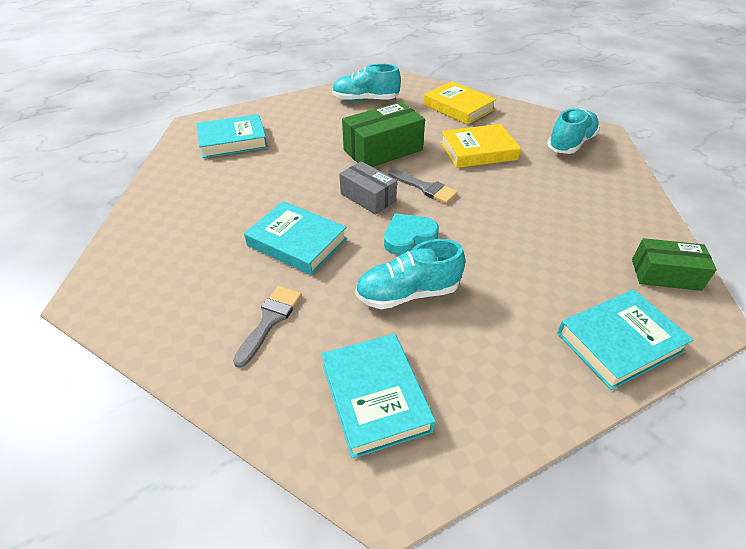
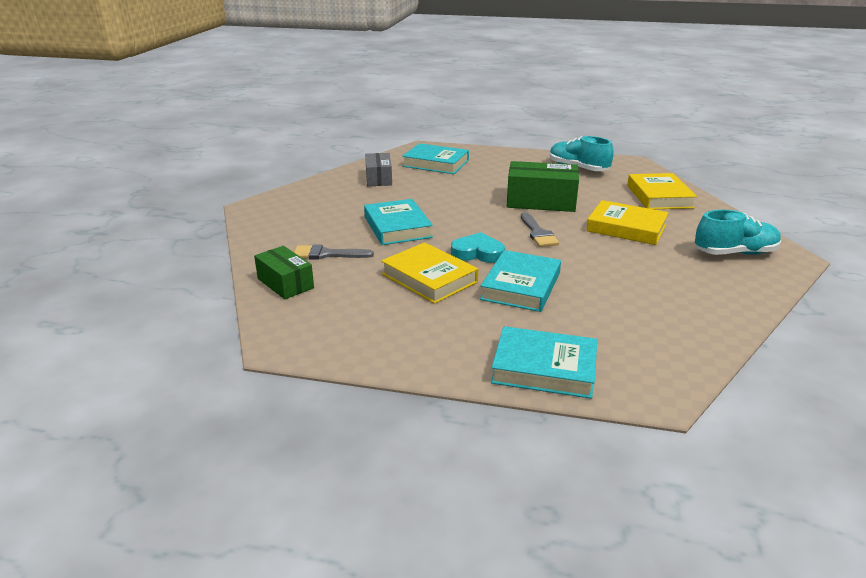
camera: 40 degrees right, 15 degrees down
grey brush [233,286,302,368] -> grey brush turned 150 degrees counterclockwise [294,244,374,260]
turquoise book [321,333,436,459] -> turquoise book moved to [480,250,561,312]
grey box [339,161,397,215] -> grey box moved to [365,153,392,186]
turquoise shoe [355,239,465,309] -> yellow book [381,242,478,304]
green box [632,238,717,291] -> green box moved to [254,246,314,299]

